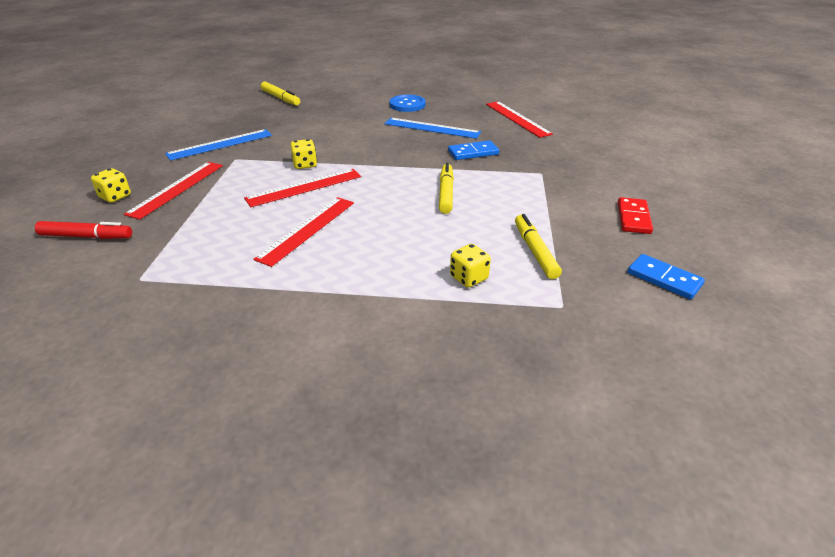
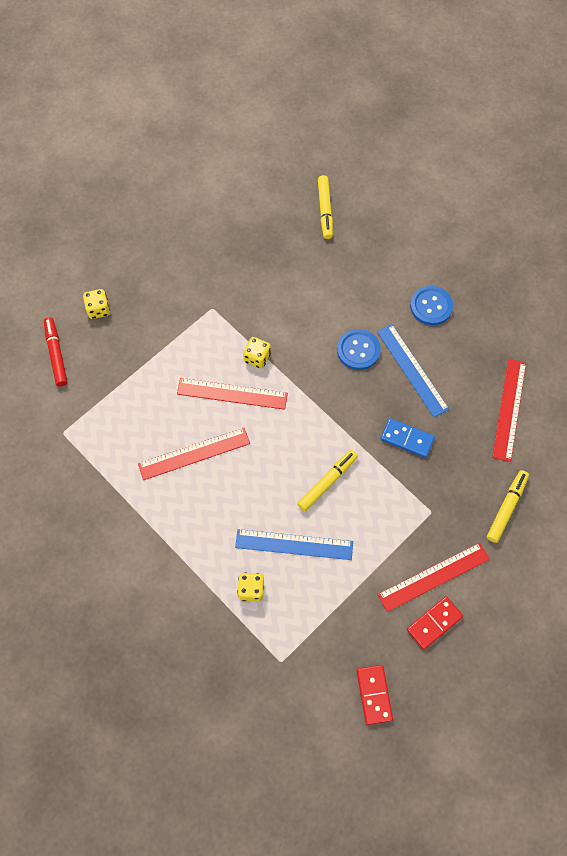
camera: 40 degrees right, 30 degrees up
red marker [35,221,132,239] -> red marker turned 150 degrees counterclockwise [44,317,67,387]
red ruler [124,162,223,220] -> red ruler moved to [378,543,490,612]
blue ruler [165,129,272,161] -> blue ruler moved to [235,529,353,560]
yellow marker [515,214,562,279] -> yellow marker moved to [487,470,529,543]
blue domino [628,254,705,299] -> red domino [356,665,393,725]
none -> blue button [337,329,381,370]

